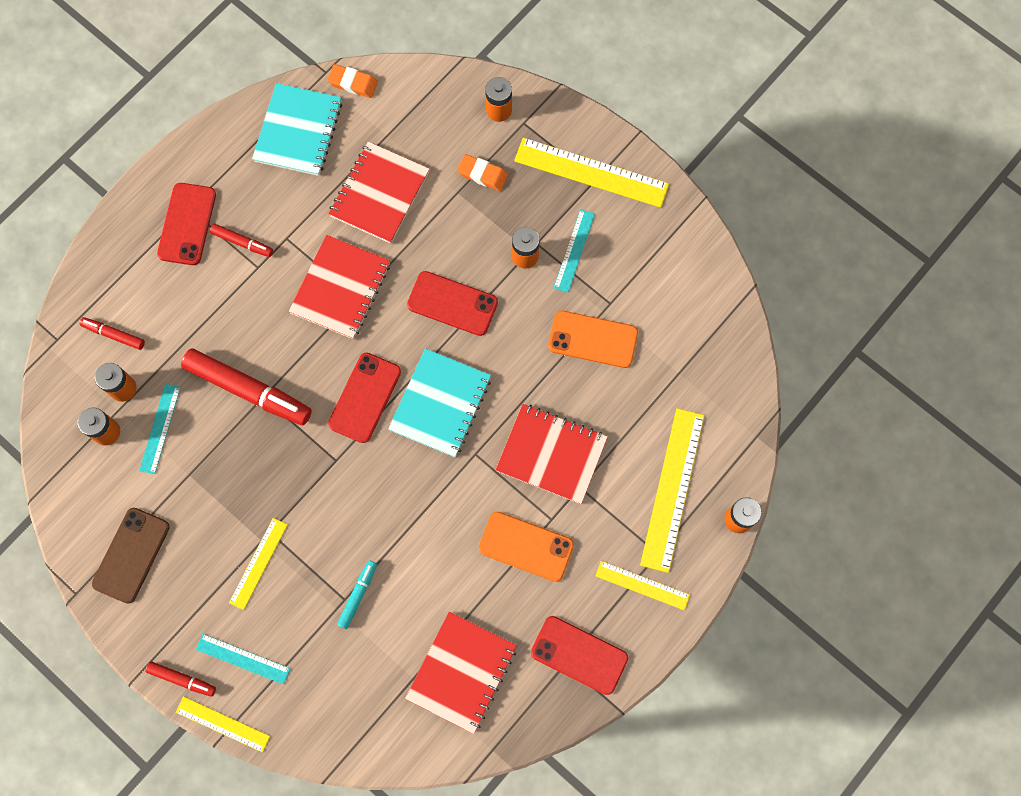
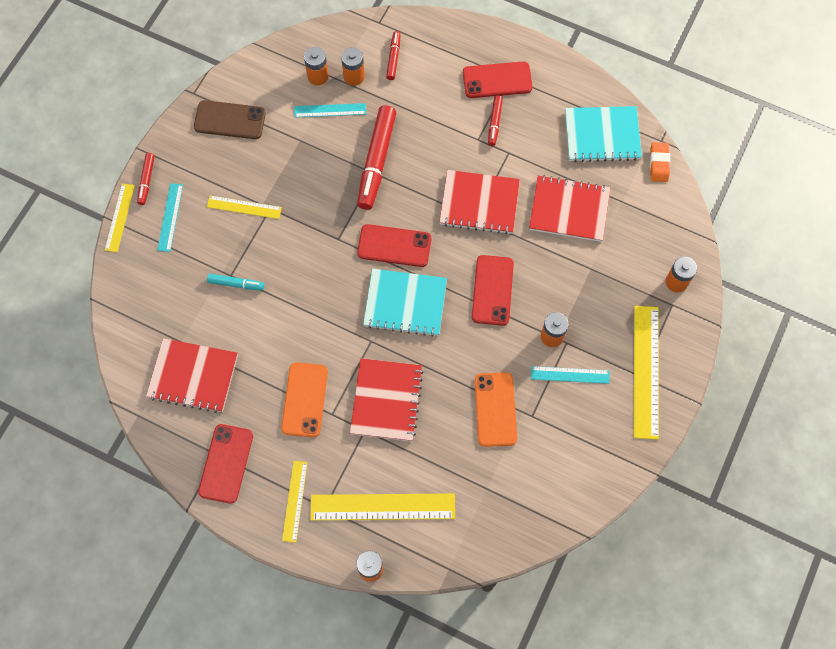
camera: 75 degrees right, 5 degrees down
orange eraser [457,154,508,191] -> none

